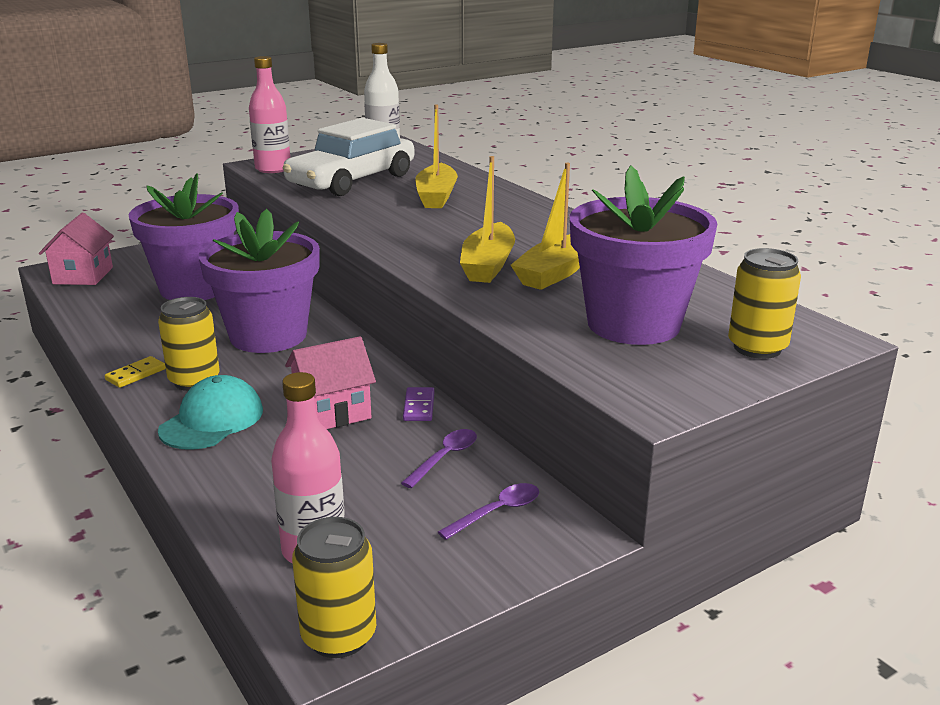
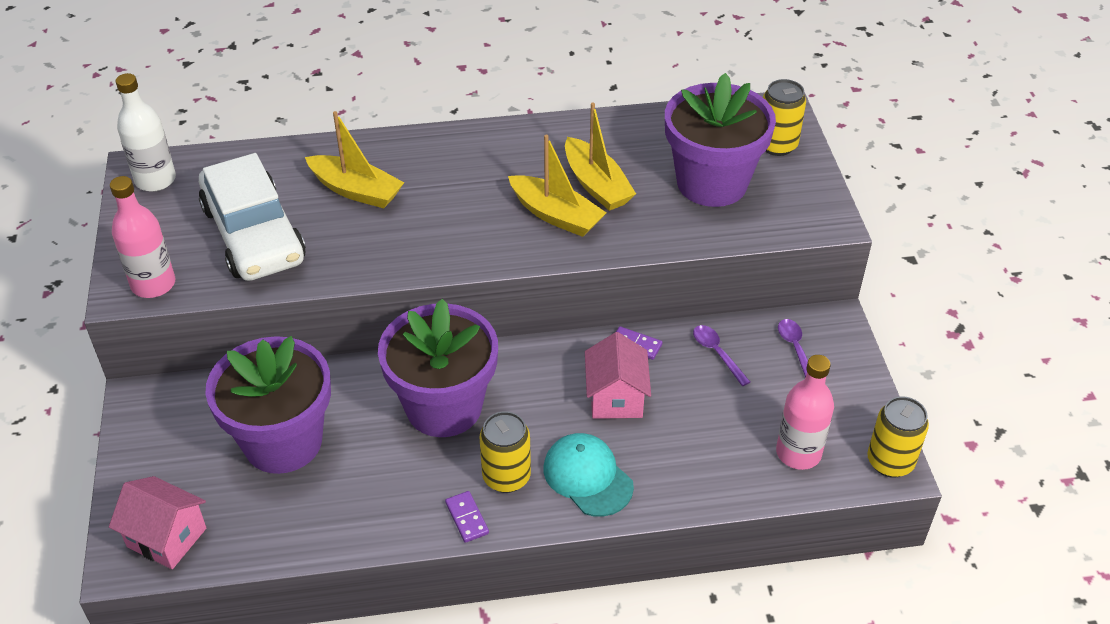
camera: 65 degrees left, 20 degrees up
yellow domino [105,356,166,388] -> purple domino [445,491,489,543]

